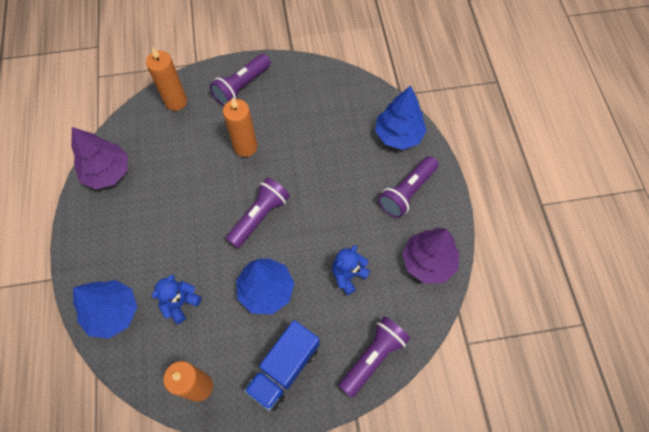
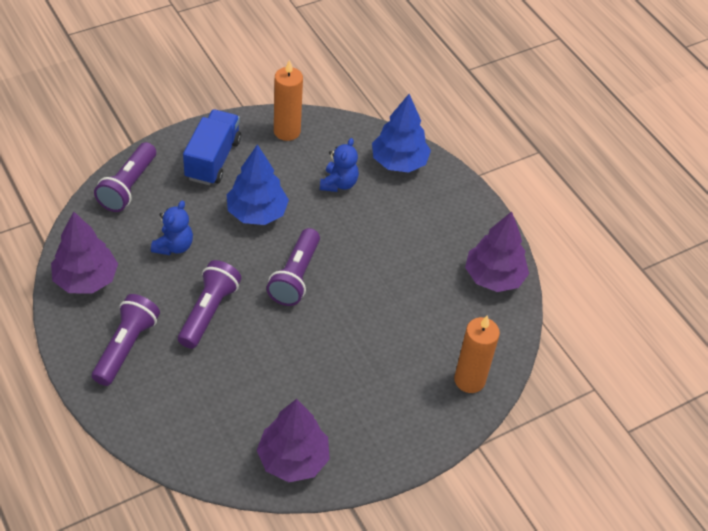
camera: 155 degrees right, 15 degrees down
purple flashlight [210,54,271,106] -> purple flashlight moved to [178,260,241,349]
orange candle [223,97,257,157] -> none
blue tree [375,85,427,150] -> none
none -> purple tree [257,399,330,482]

